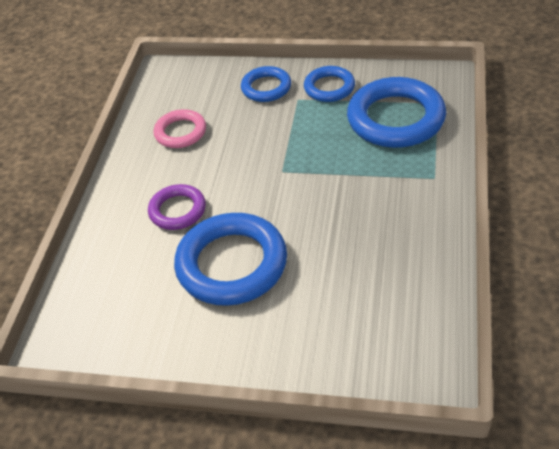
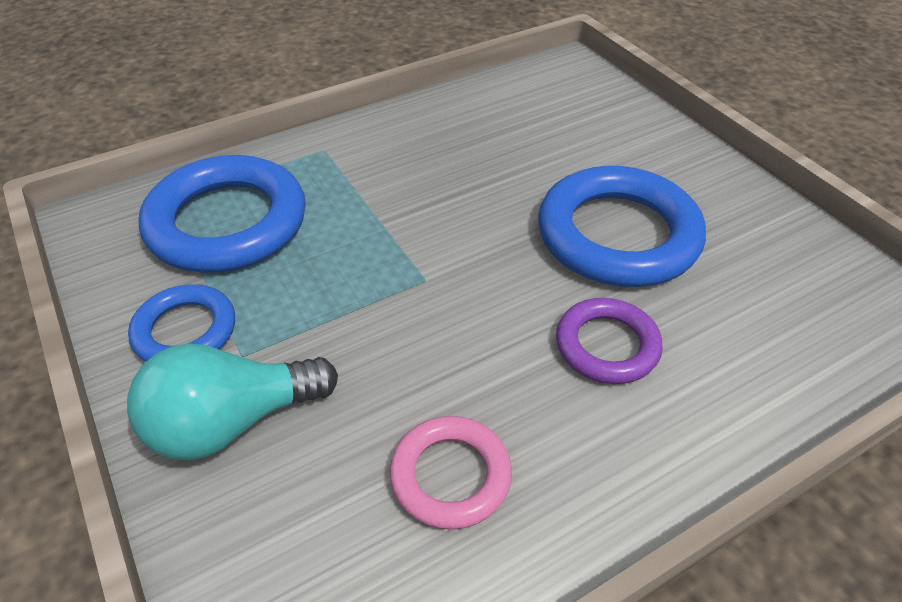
camera: 135 degrees left, 0 degrees up
blue ring [241,66,291,102] -> turquoise light bulb [127,343,338,461]

